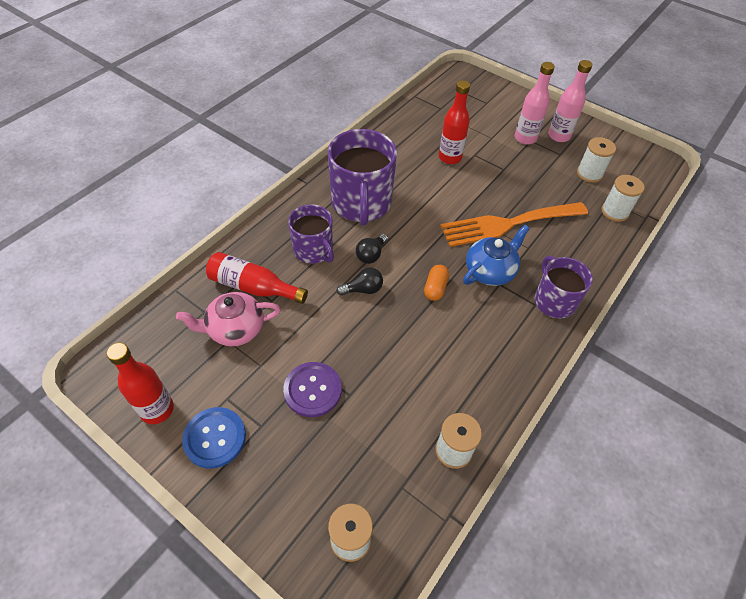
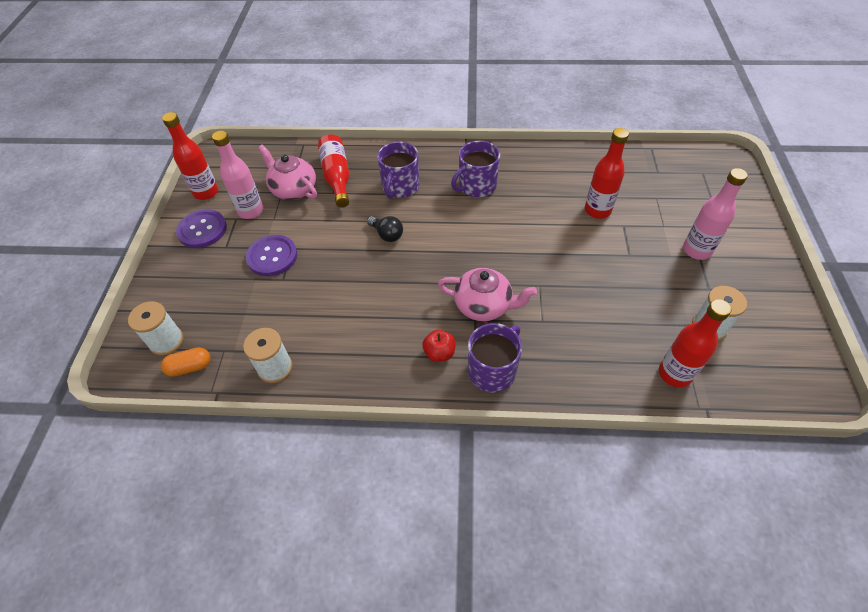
camera: 60 degrees right, 0 degrees up
blue button [182,407,246,469] -> purple button [176,209,227,248]
purple mug [328,129,397,226] -> purple mug [451,141,500,197], size x0.61
black light bulb [356,234,388,264] -> none
orange capsule [424,265,449,301] -> orange capsule moved to [161,347,211,377]
orange fork [440,202,588,247] -> none
blue teapot [463,225,530,286] -> pink teapot [438,268,537,321]
pink bottle [548,60,593,142] -> pink bottle moved to [212,131,263,219]
white spool [601,175,645,222] -> red bottle [659,299,731,388]
none -> red apple [422,330,456,362]

